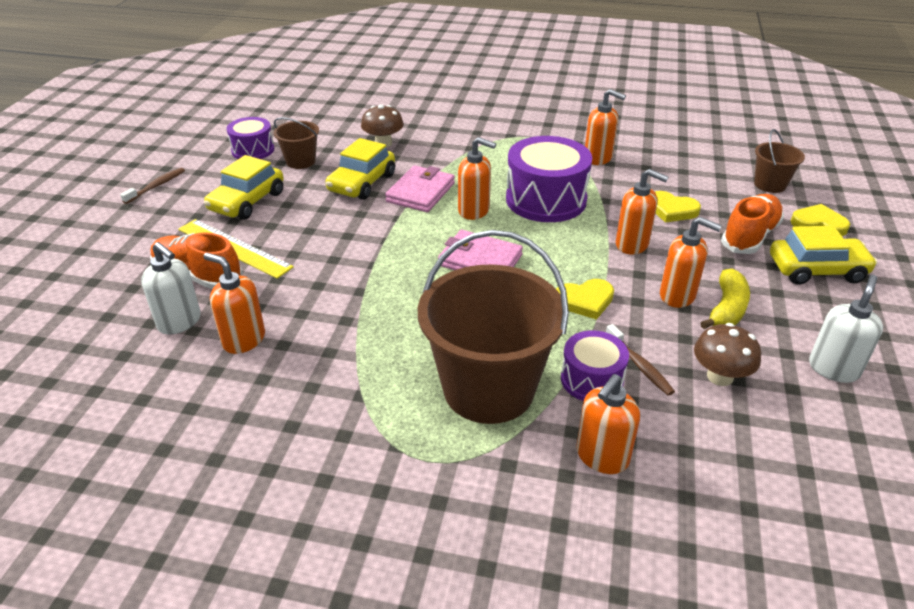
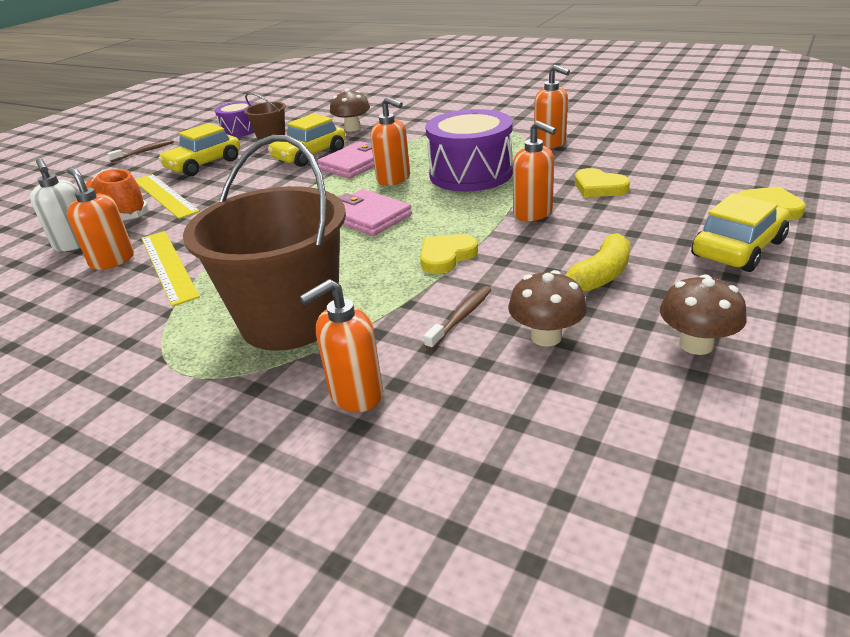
camera: 20 degrees right, 5 degrees down
yellow heart [556,279,614,320] -> yellow heart turned 135 degrees clockwise [420,234,478,274]
purple drum [561,330,629,401] -> none
brown toothbrush [606,324,675,396] -> brown toothbrush turned 135 degrees counterclockwise [424,286,491,350]
orange soap dispenser [660,217,722,308] -> none
orange shoe [721,194,784,254] -> none
brown bucket [754,129,805,193] -> none
yellow car [770,226,878,285] -> yellow car turned 60 degrees counterclockwise [691,193,789,272]
white soap dispenser [809,275,883,383] -> brown mushroom [660,274,747,355]
none -> yellow ruler [141,231,200,307]

